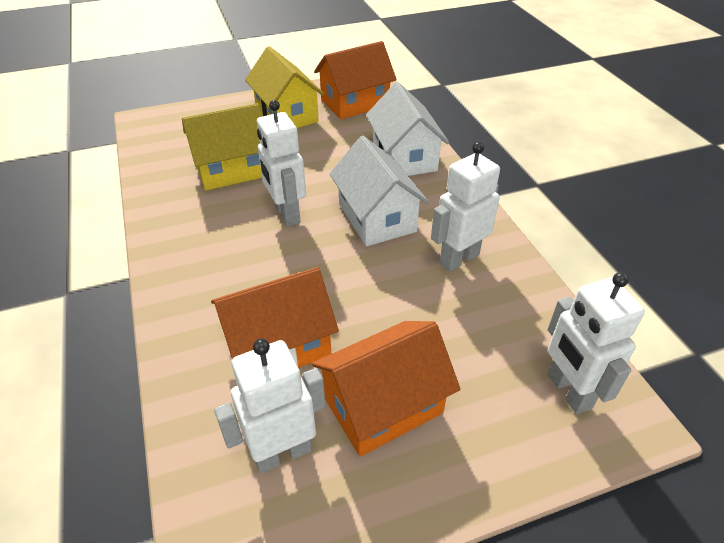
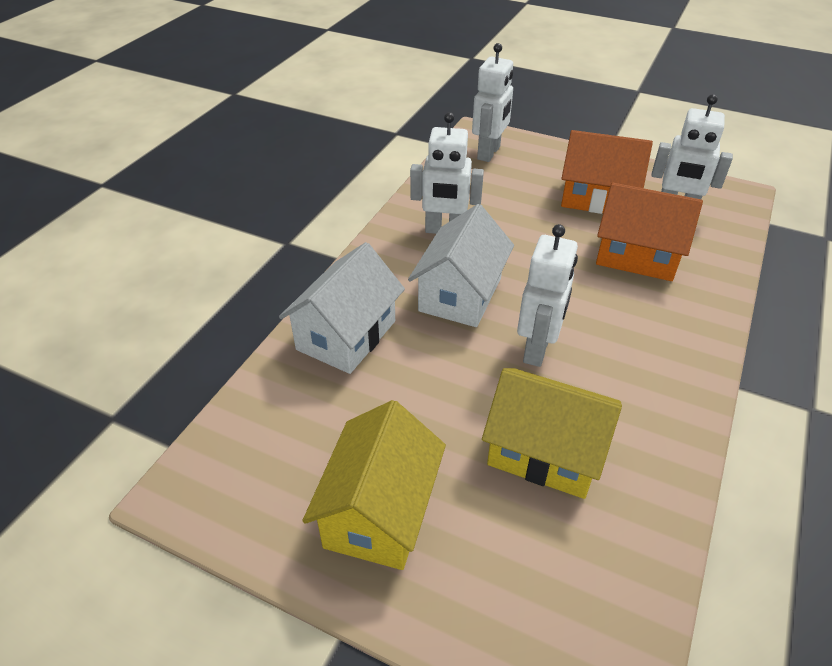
camera: 135 degrees left, 0 degrees up
orange house [314,41,397,119] -> none

